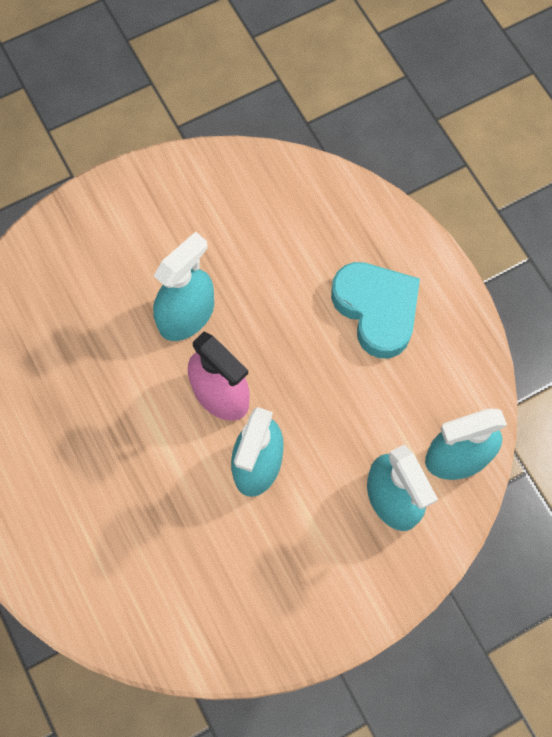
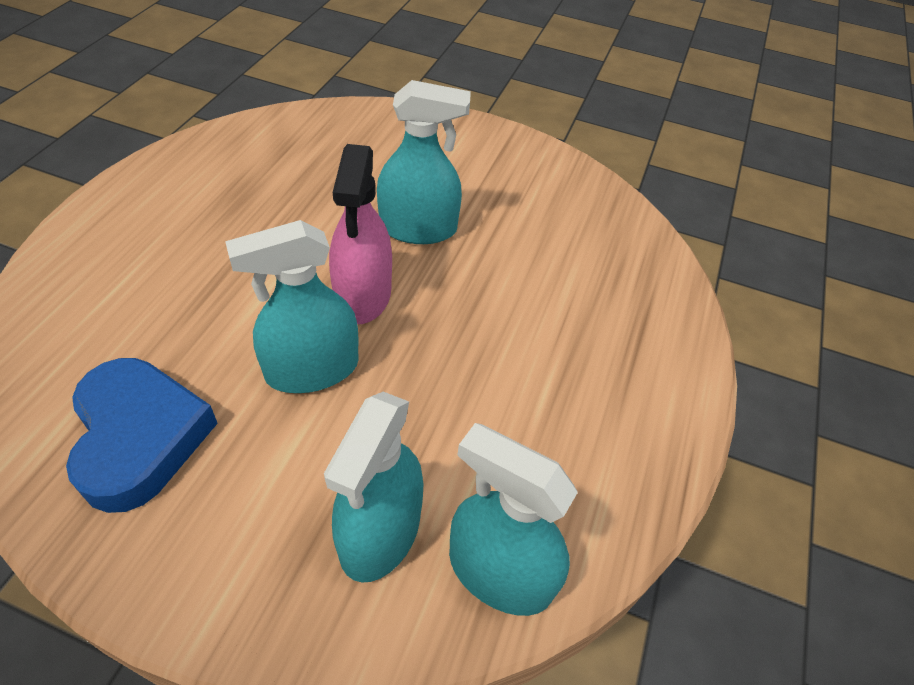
camera: 45 degrees right, 20 degrees down
turquoise heart [331,262,420,358] -> none
none -> blue heart [66,358,218,513]

